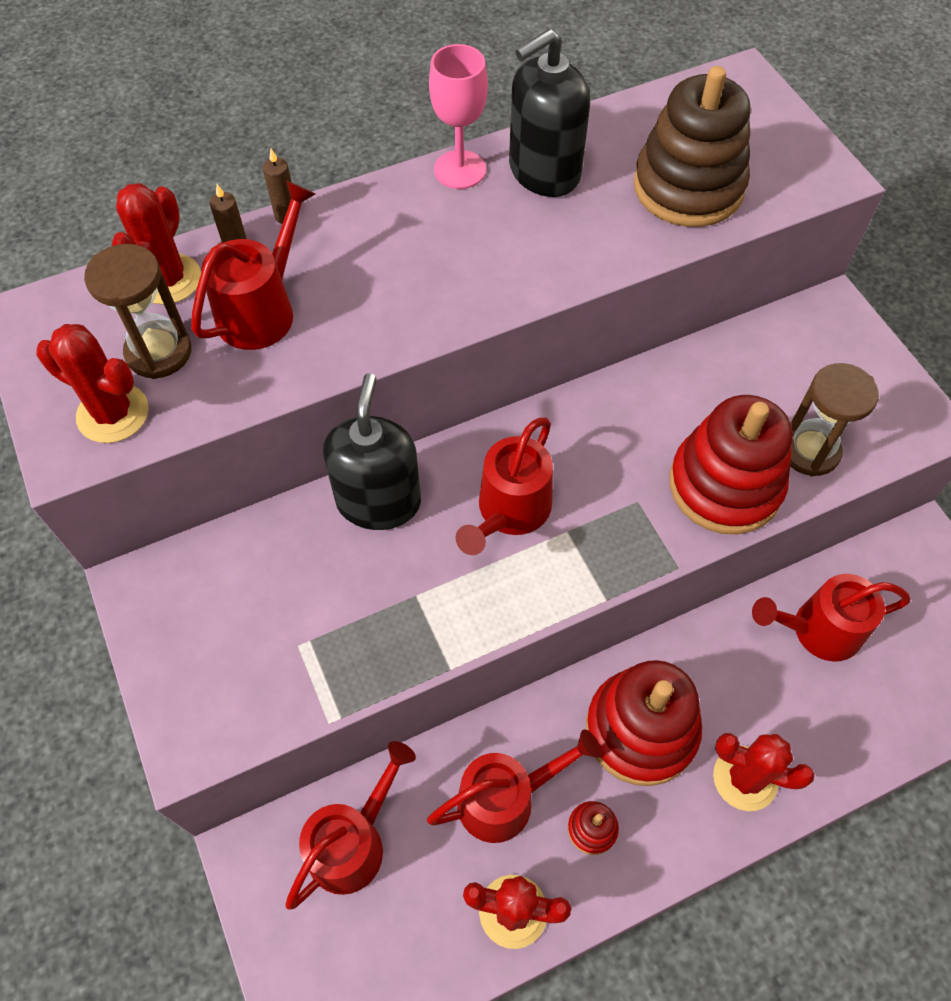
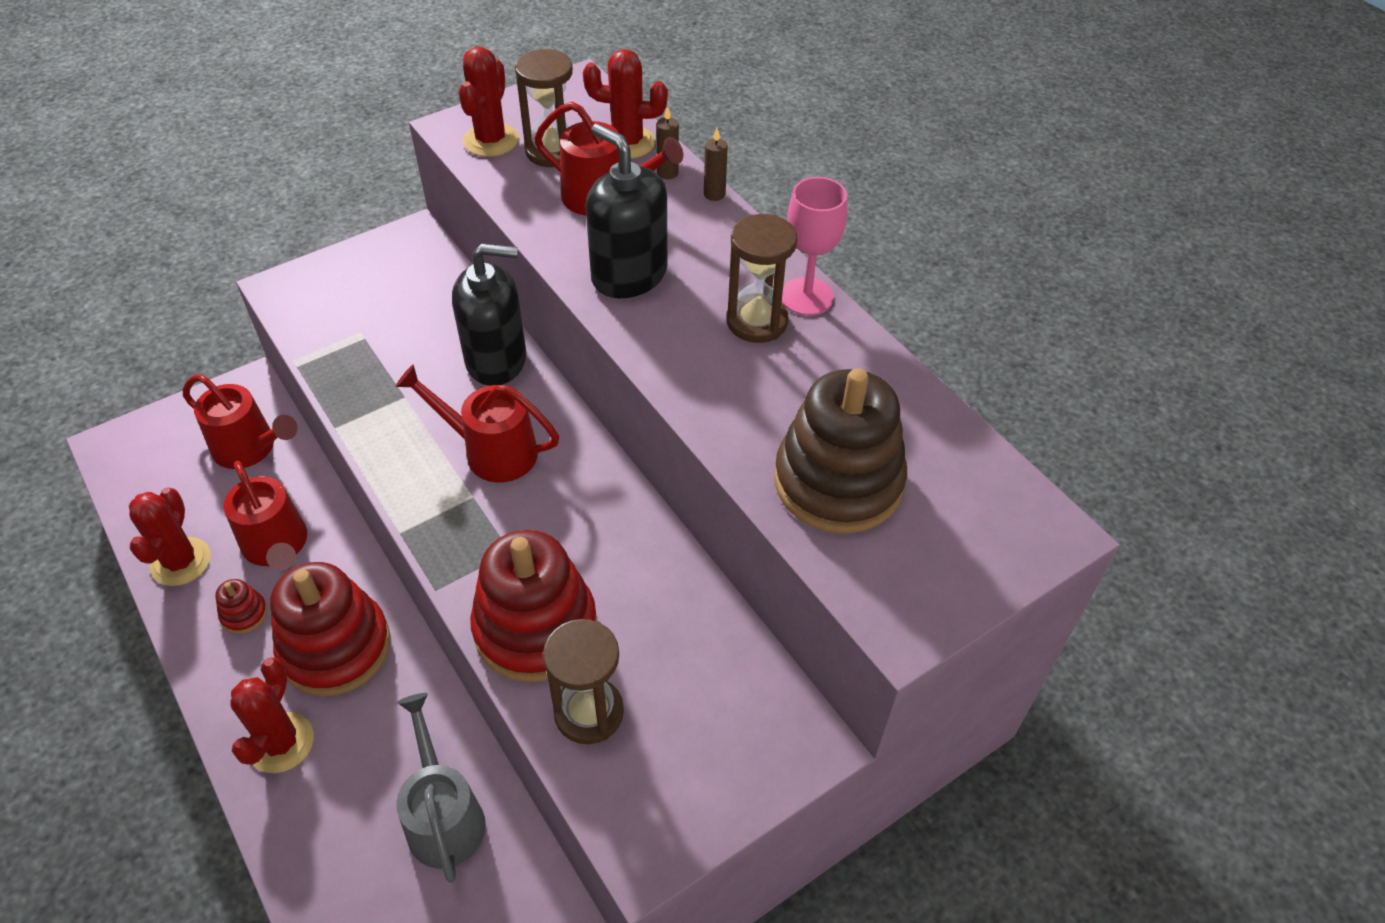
camera: 80 degrees right, 10 degrees down
black soap dispenser [509,29,590,197] -> black soap dispenser moved to [586,123,668,298]
red watering can [752,574,910,662] -> grey watering can [396,693,486,883]
none -> brown hourglass [727,214,797,343]

